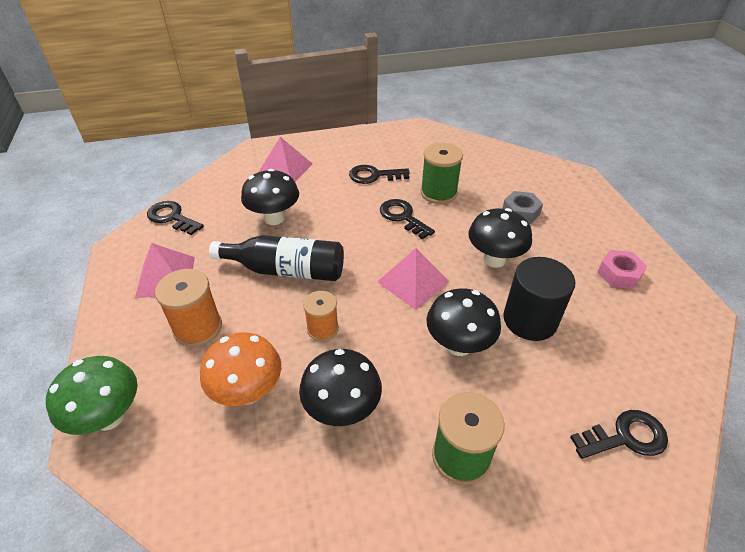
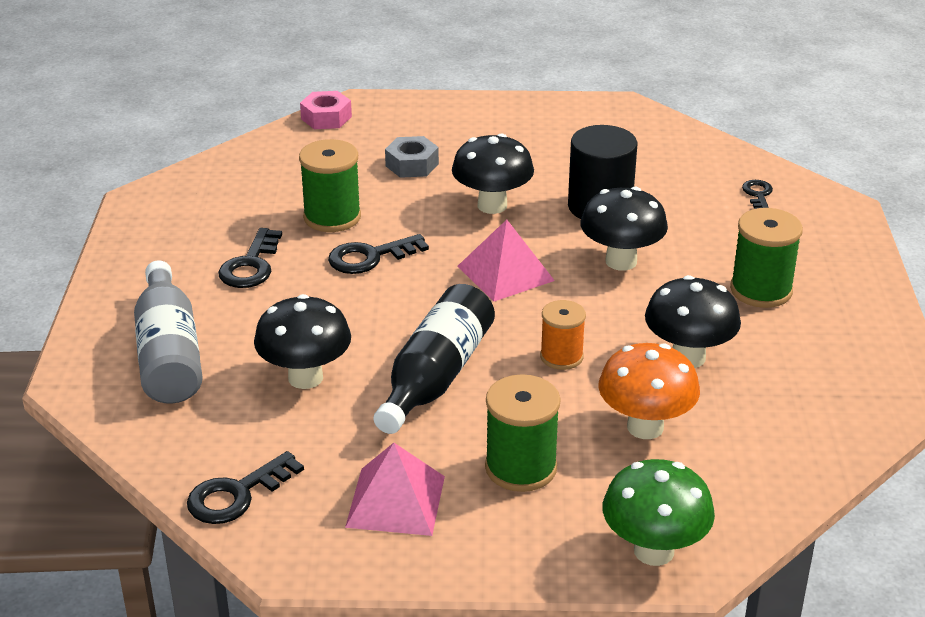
camera: 75 degrees left, 10 degrees down
orange spool [155,269,222,347] -> green spool [485,374,560,492]
pink pyramid [259,137,312,182] -> grey bottle [134,260,203,404]
black key [570,410,668,459] -> black key [742,180,773,209], size x0.62
pink nut [598,250,647,289] -> pink nut moved to [300,91,352,129]

